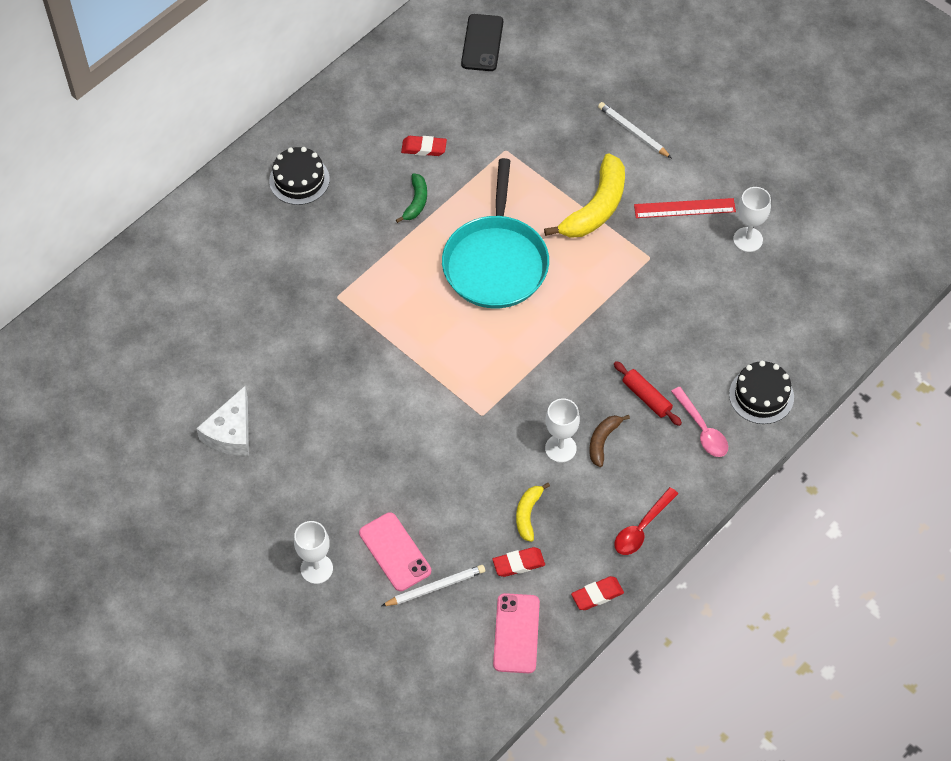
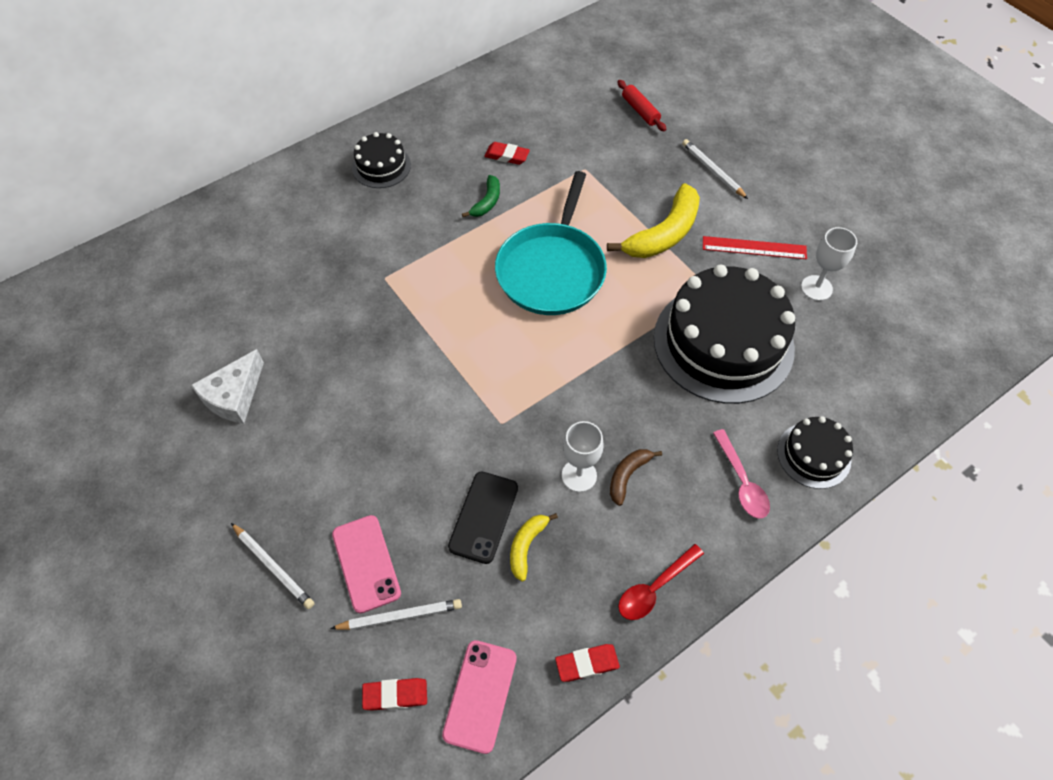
camera: 10 degrees right, 0 degrees up
white goblet [294,521,333,584] -> white pencil [231,523,314,609]
black phone [461,14,503,71] -> black phone moved to [448,471,518,564]
red eraser [492,547,545,577] -> red eraser moved to [362,678,427,711]
red rolling pin [614,361,682,426] -> red rolling pin moved to [617,80,666,131]
none -> black cake [654,265,795,404]

